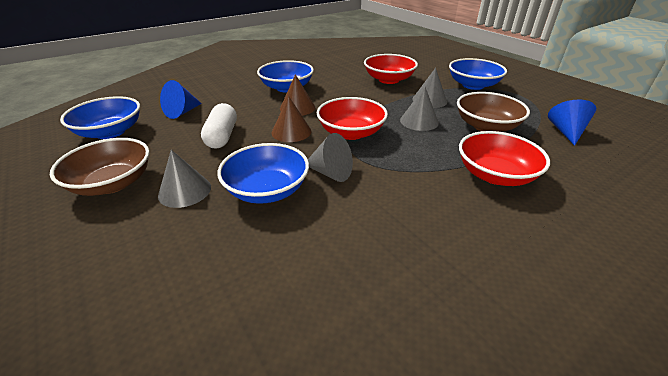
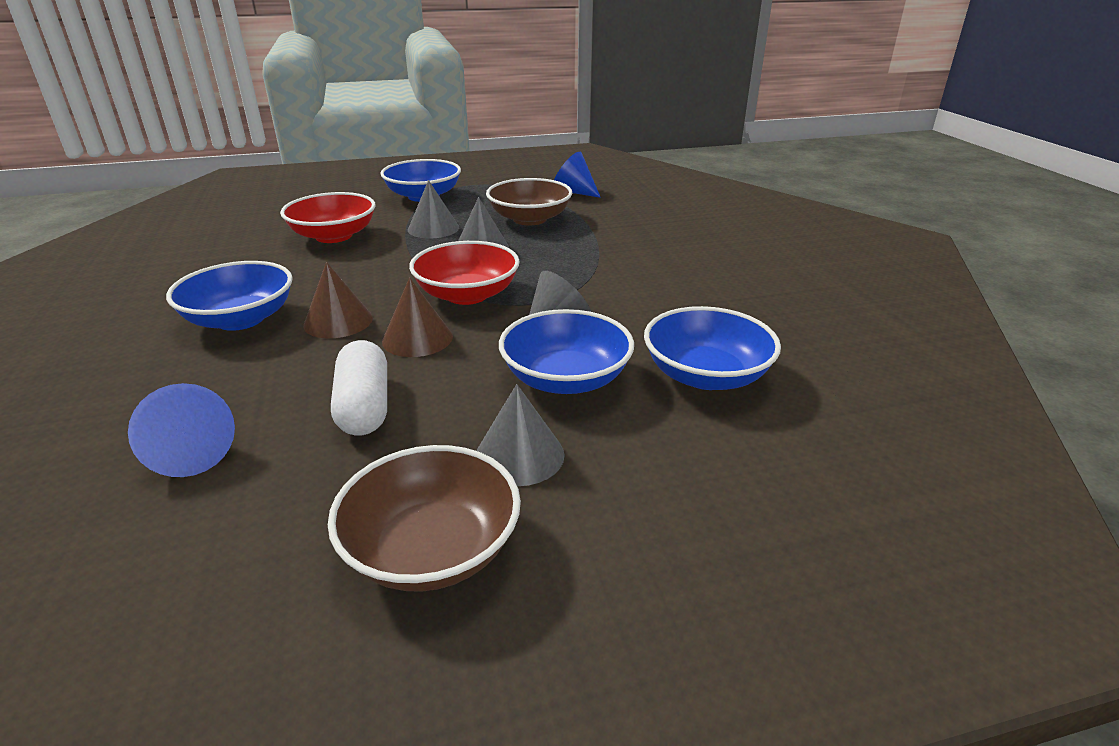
camera: 70 degrees left, 5 degrees down
blue bowl [60,96,140,139] -> blue bowl moved to [644,306,781,390]
white capsule [201,103,237,149] -> white capsule turned 60 degrees clockwise [331,340,387,435]
red bowl [459,131,550,186] -> none

